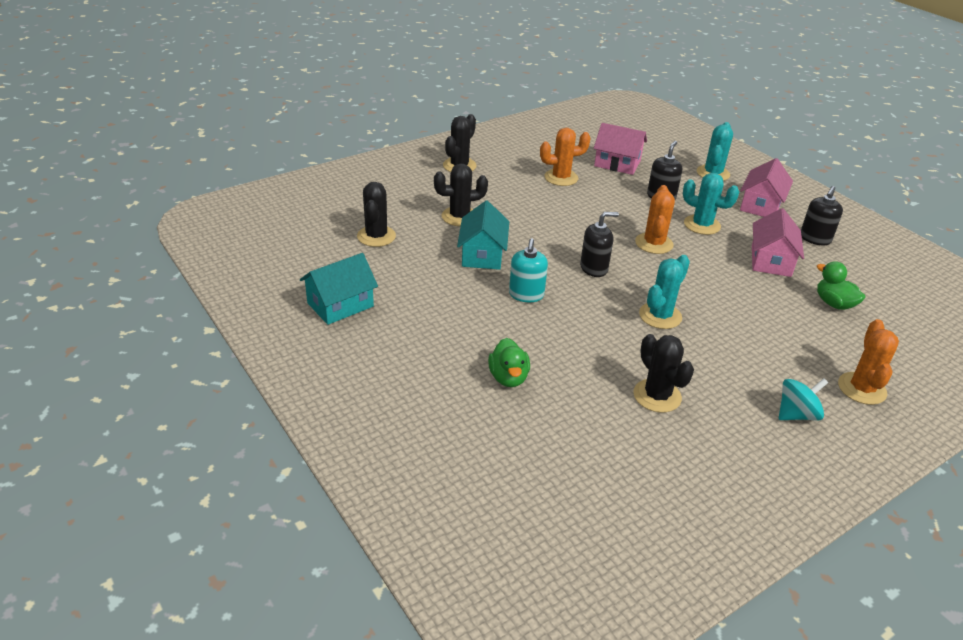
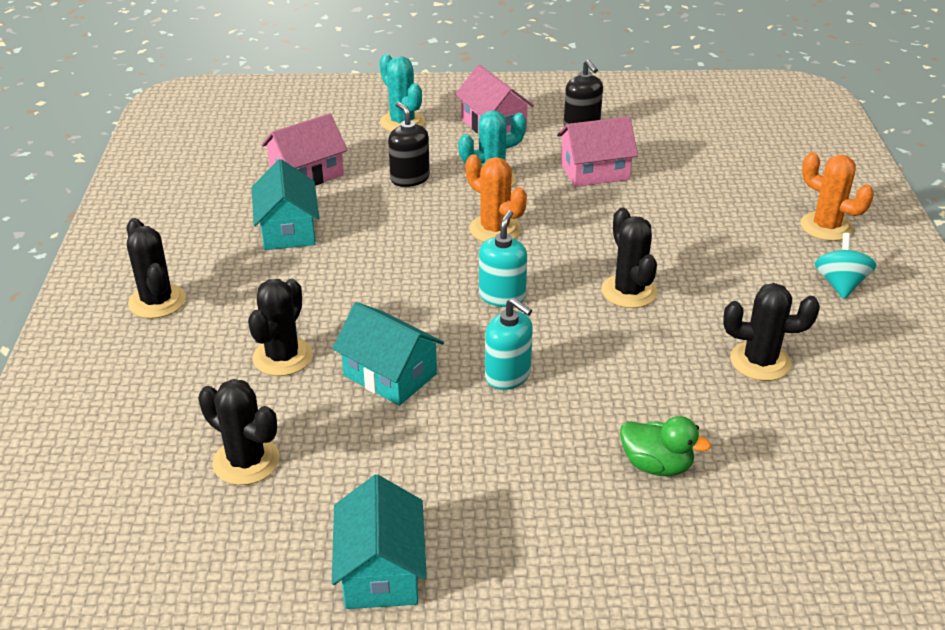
camera: 55 degrees left, 0 degrees up
orange cactus [540,128,591,186] -> turquoise house [252,159,320,250]
black soap dispenser [580,212,619,277] -> turquoise soap dispenser [479,210,527,307]
turquoise cactus [639,255,690,329] -> black cactus [602,207,657,308]
pink house [752,208,804,277] -> pink house turned 60 degrees counterclockwise [557,116,638,187]
green duck [817,261,866,310] -> none

